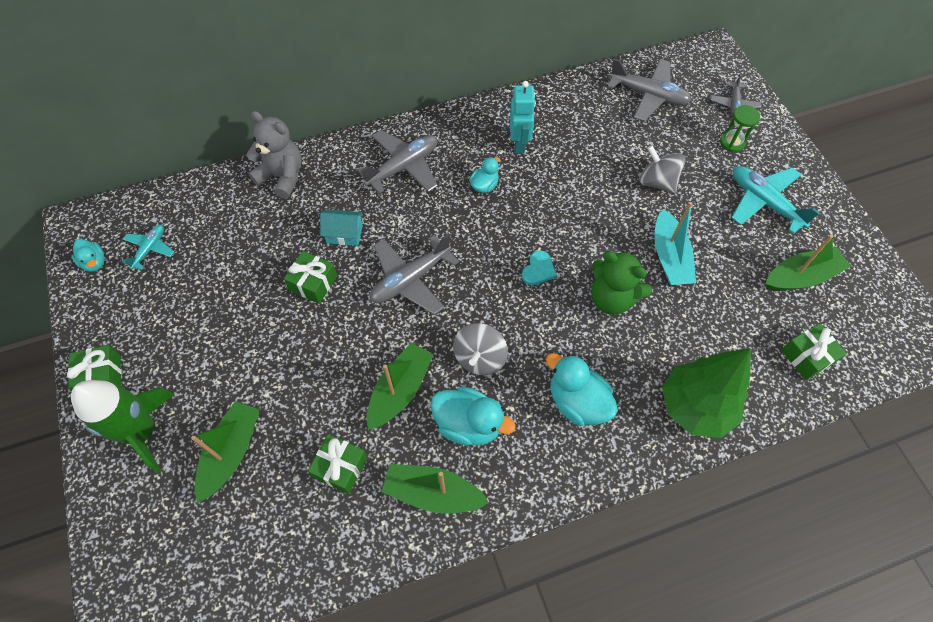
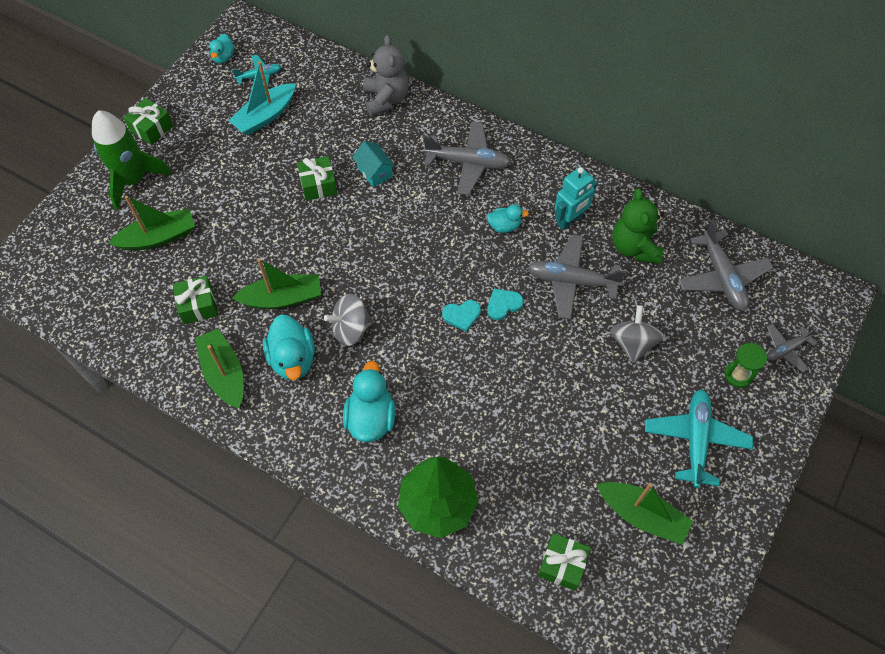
camera: 50 degrees right, 0 degrees up
grey plane [370,233,459,315] -> grey plane moved to [527,234,626,320]
green teddy bear [591,251,652,315] -> green teddy bear moved to [612,188,664,264]
turquoise boat [654,202,696,285] -> turquoise boat moved to [228,61,296,135]
none -> turquoise heart [487,289,524,320]

